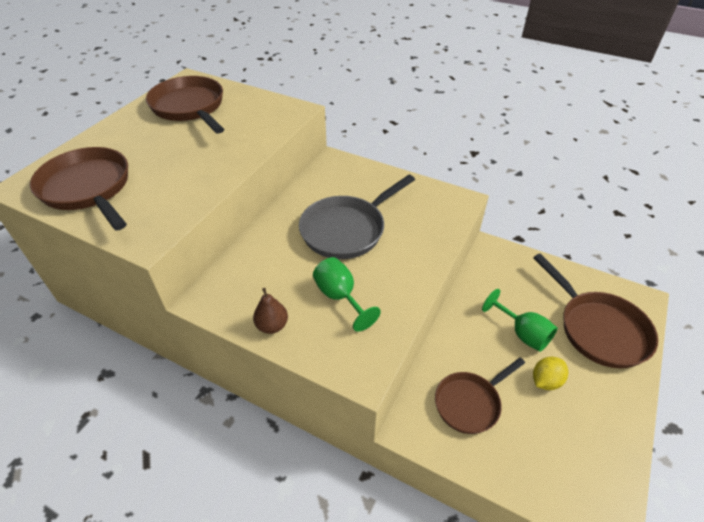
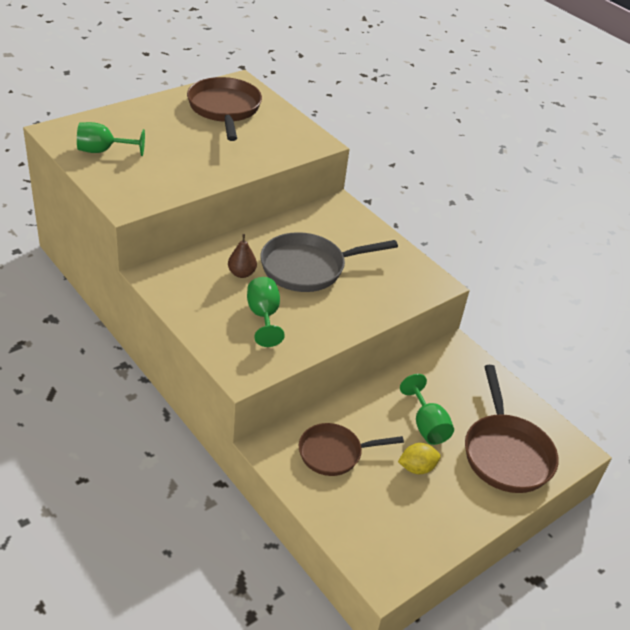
camera: 20 degrees right, 5 degrees down
brown pan [30,147,128,230] -> green goblet [77,122,145,156]
brown pear [253,288,288,334] -> brown pear moved to [228,234,257,278]

